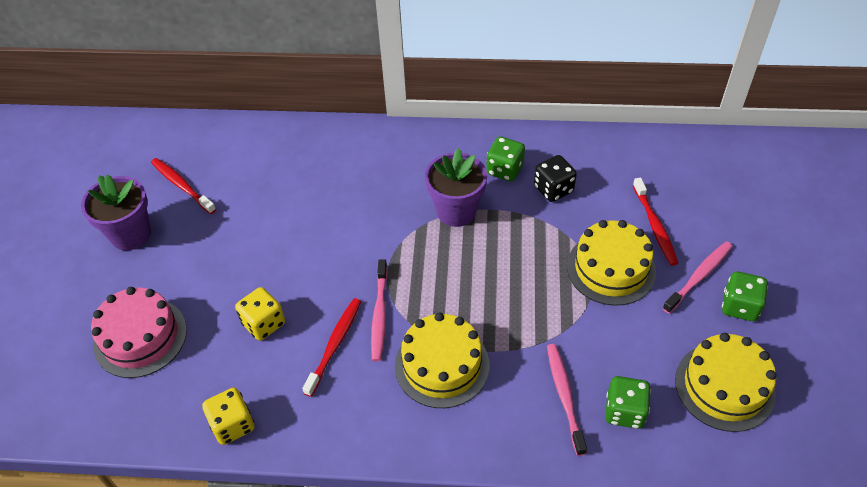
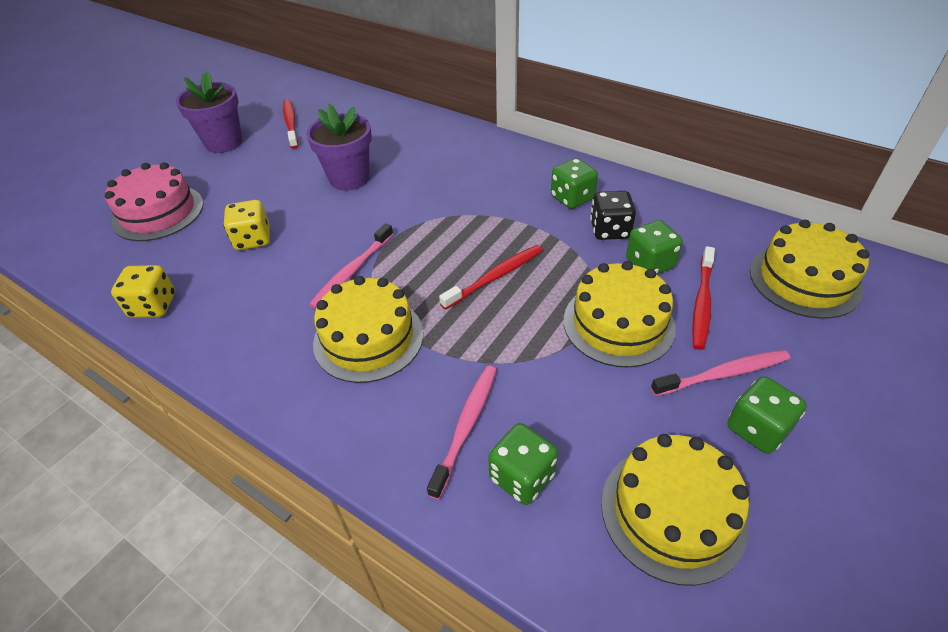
camera: 30 degrees right, 5 degrees down
red toothbrush [302,298,361,397] -> red toothbrush moved to [439,245,543,310]
purple flower pot [425,148,487,227] -> purple flower pot moved to [306,103,372,191]
none -> green dice [626,220,683,275]
none -> yellow cake [750,220,869,319]

